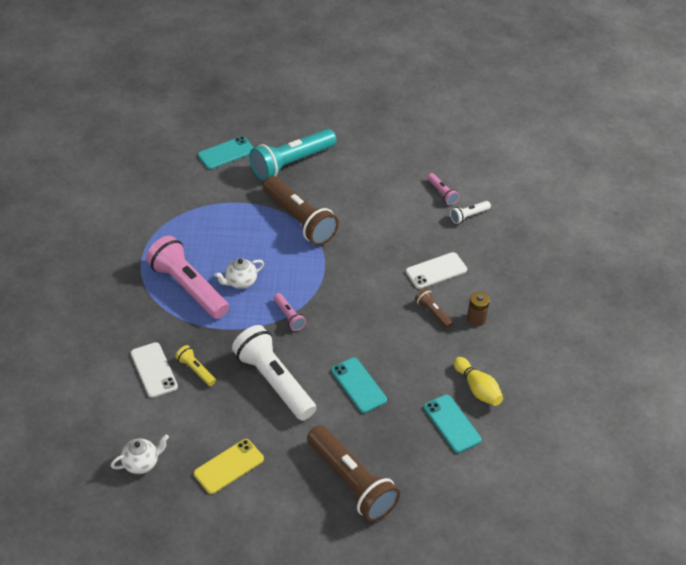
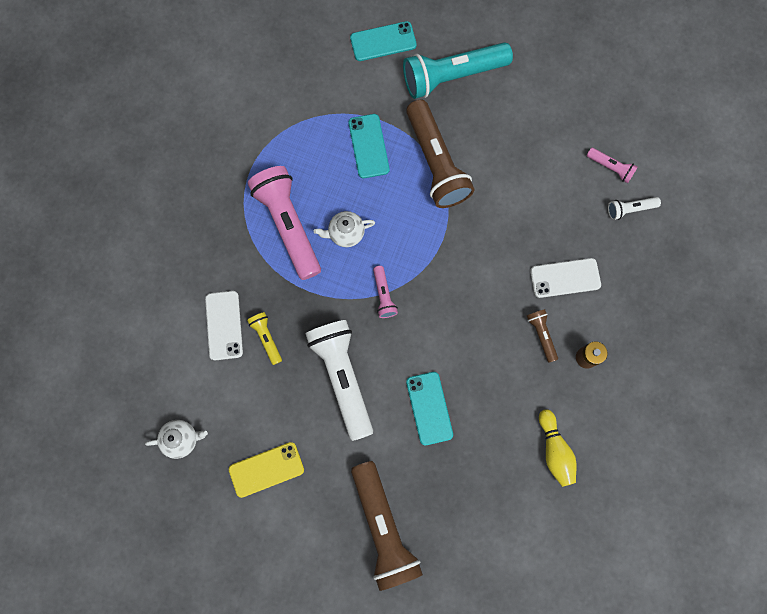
camera: 20 degrees right, 30 degrees up
turquoise phone [424,394,481,453] -> turquoise phone moved to [349,114,390,178]
pink flashlight [427,173,460,205] -> pink flashlight turned 45 degrees counterclockwise [587,148,638,183]

